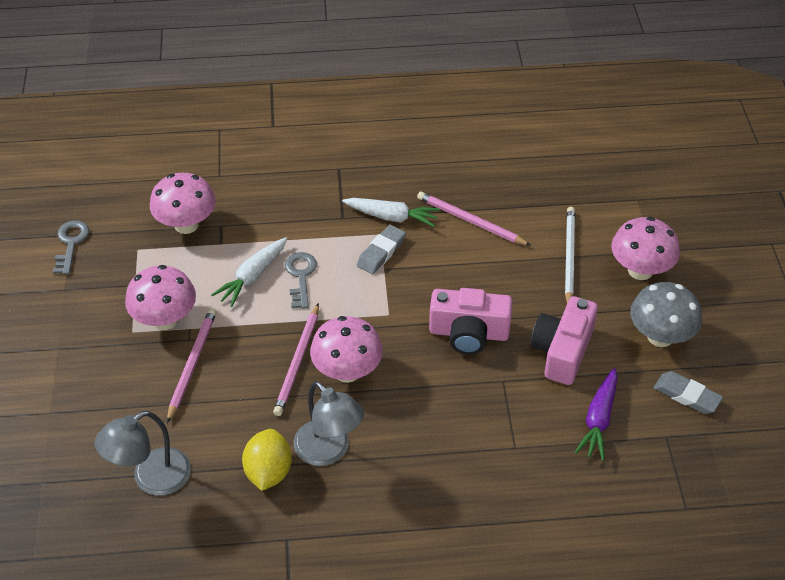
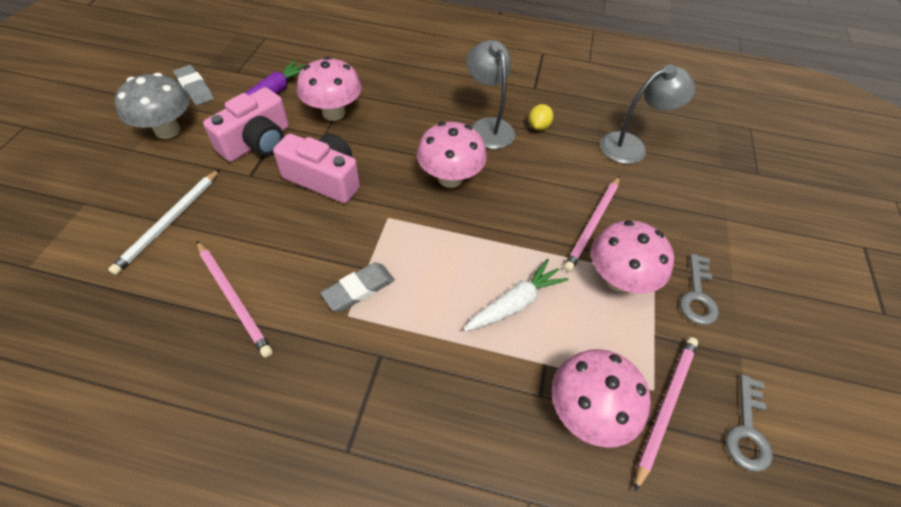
camera: 165 degrees left, 5 degrees up
yellow lemon [242,429,292,491] -> yellow lemon [529,104,553,131], size x0.61
pink pencil [273,303,319,416] -> pink pencil moved to [635,337,698,492]
grey key [285,252,317,309] -> grey key moved to [680,254,719,325]
white carrot [342,198,440,227] -> none
pink mushroom [611,217,680,280] -> pink mushroom moved to [297,57,362,121]

